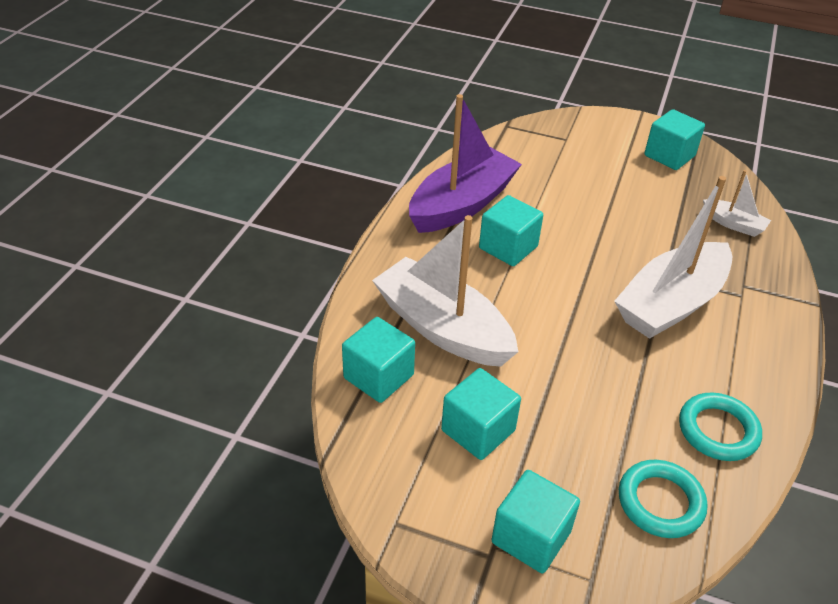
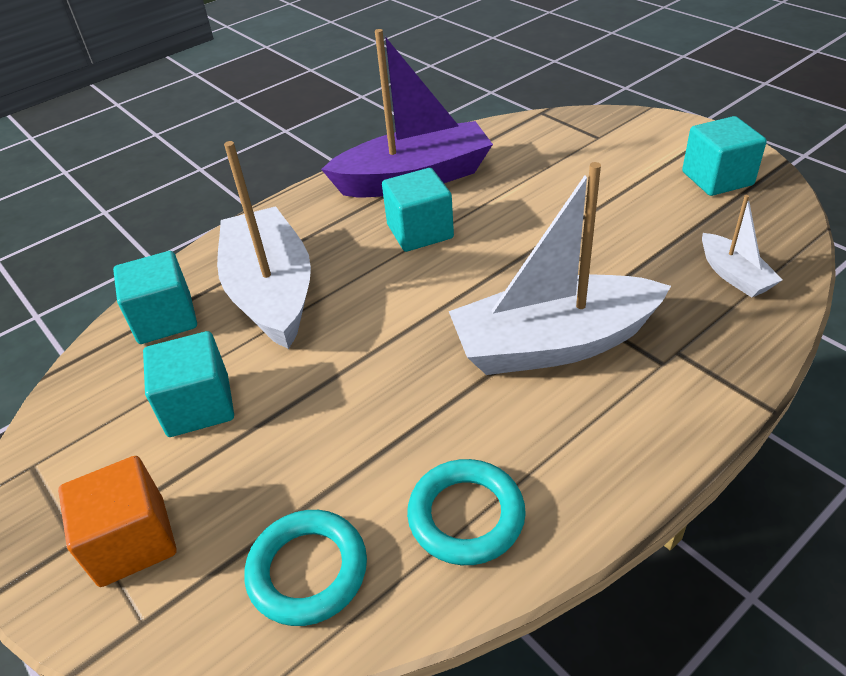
camera: 35 degrees right, 0 degrees up
turquoise cube [492,470,580,573] -> orange cube [58,456,176,587]

